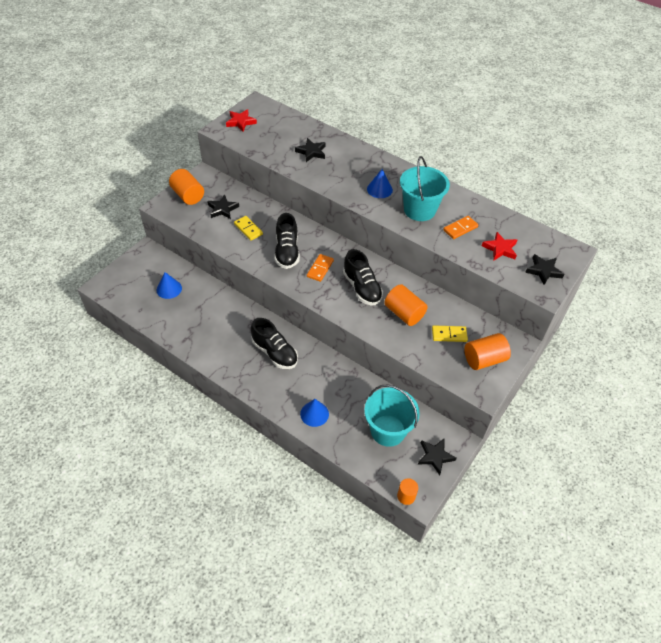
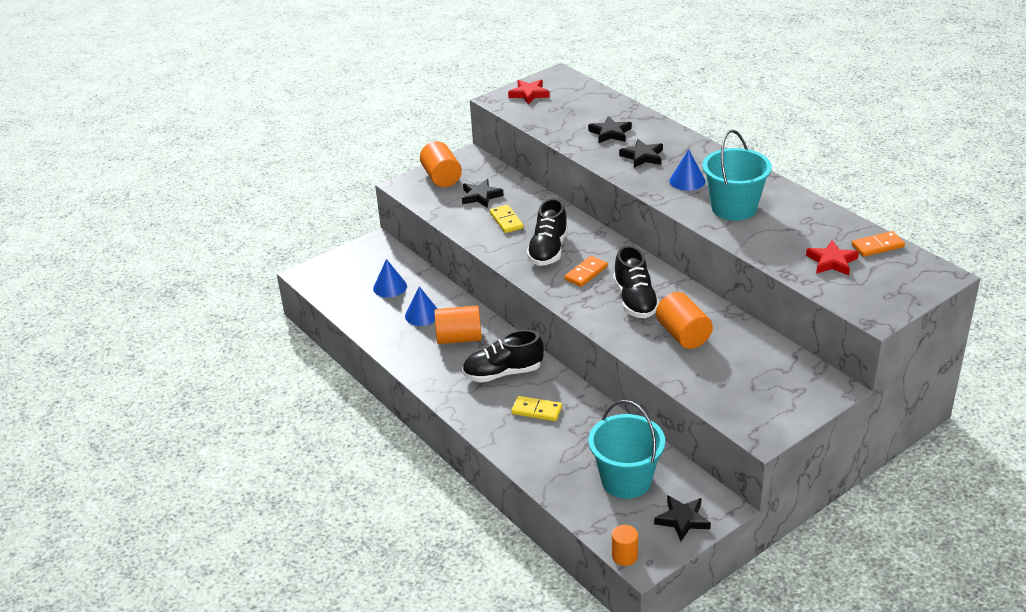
camera: 20 degrees right, 15 degrees down
black shoe [251,318,298,369] -> black shoe turned 105 degrees clockwise [462,330,544,383]
blue cone [300,399,329,427] -> blue cone moved to [405,286,437,326]
yellow domino [432,325,468,342] -> yellow domino moved to [511,396,562,421]
orange domino [443,216,478,239] -> orange domino moved to [852,231,905,257]
orange cylinder [464,333,511,370] -> orange cylinder moved to [434,306,482,344]
black star [525,254,565,285] -> black star moved to [619,139,663,168]

